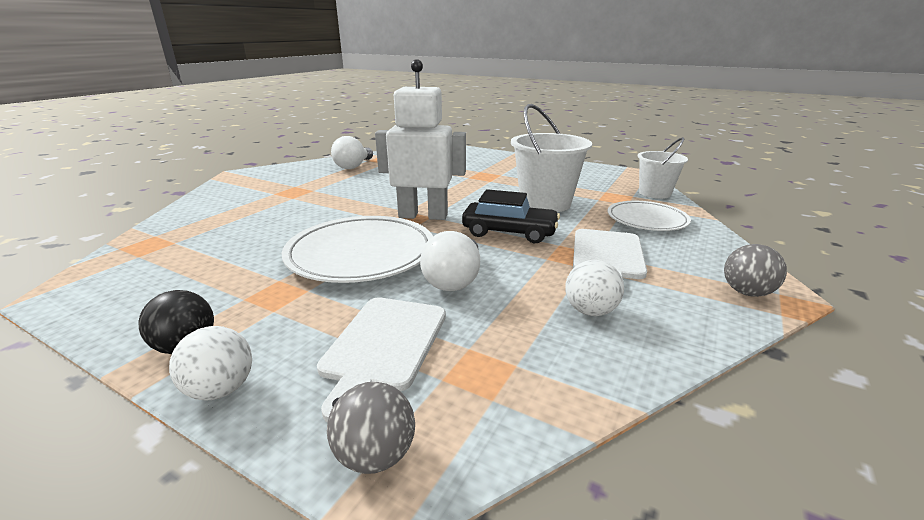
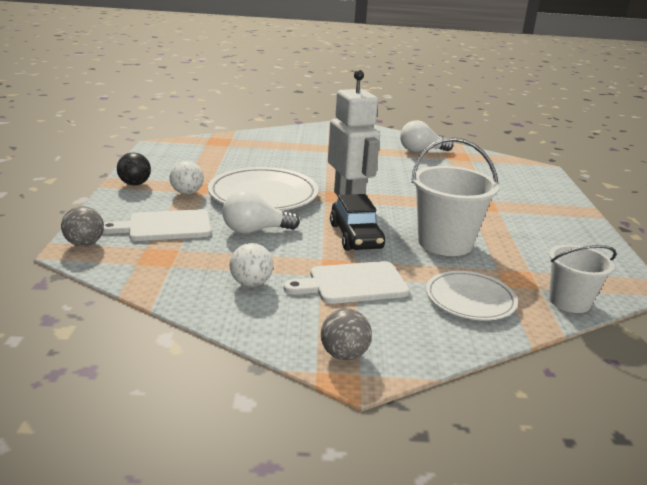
camera: 60 degrees right, 0 degrees up
white ball [169,326,252,401] -> white ball moved to [170,161,204,194]

